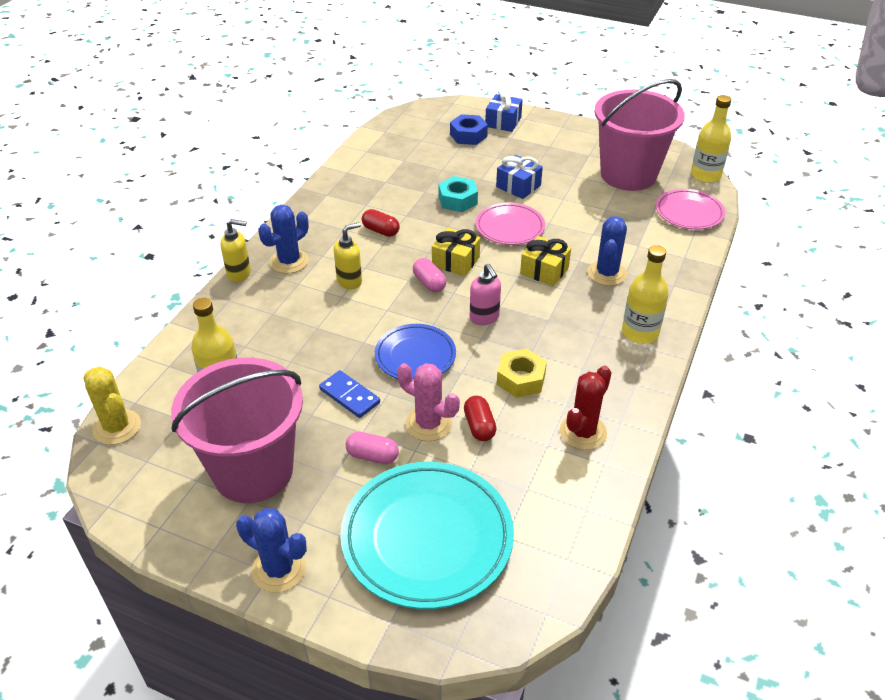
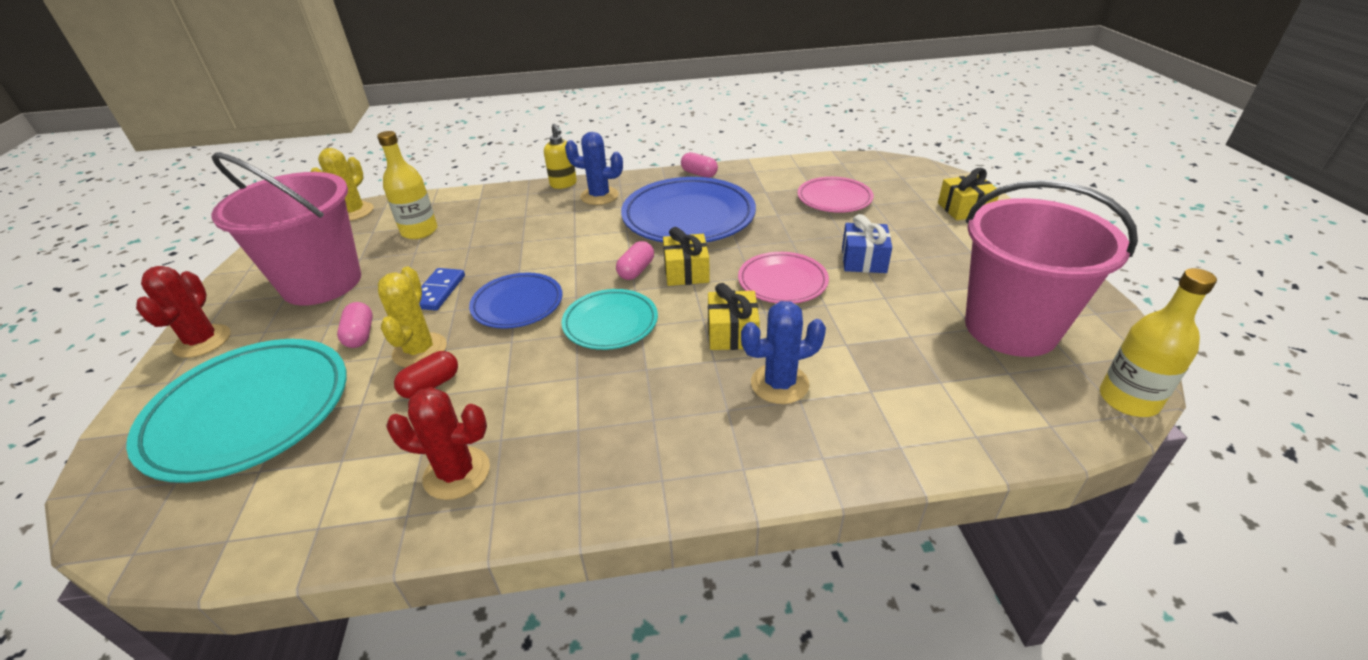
camera: 60 degrees right, 5 degrees down
blue cactus [236,508,307,593] -> red cactus [136,266,231,358]
yellow soap dispenser [334,222,362,289] -> none
red capsule [362,209,400,237] -> blue plate [621,177,756,242]
pink cactus [397,363,460,441] -> yellow cactus [378,267,447,368]
turquoise nut [438,176,478,212] -> none
blue nut [450,114,488,145] -> none
pink soap dispenser [470,264,501,325] -> turquoise plate [561,289,658,350]
blue gift [485,89,523,132] -> yellow gift [938,168,999,220]
yellow nut [497,349,547,398] -> none
yellow bottle [622,245,669,344] -> none
pink plate [656,189,725,230] -> pink plate moved to [798,177,874,213]
none -> pink capsule [681,152,718,178]

